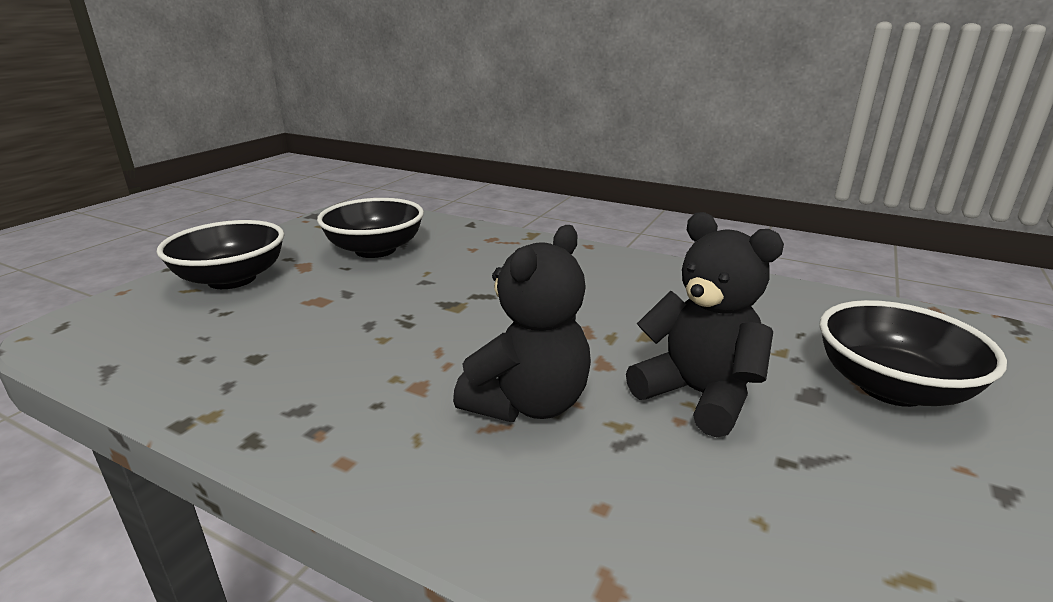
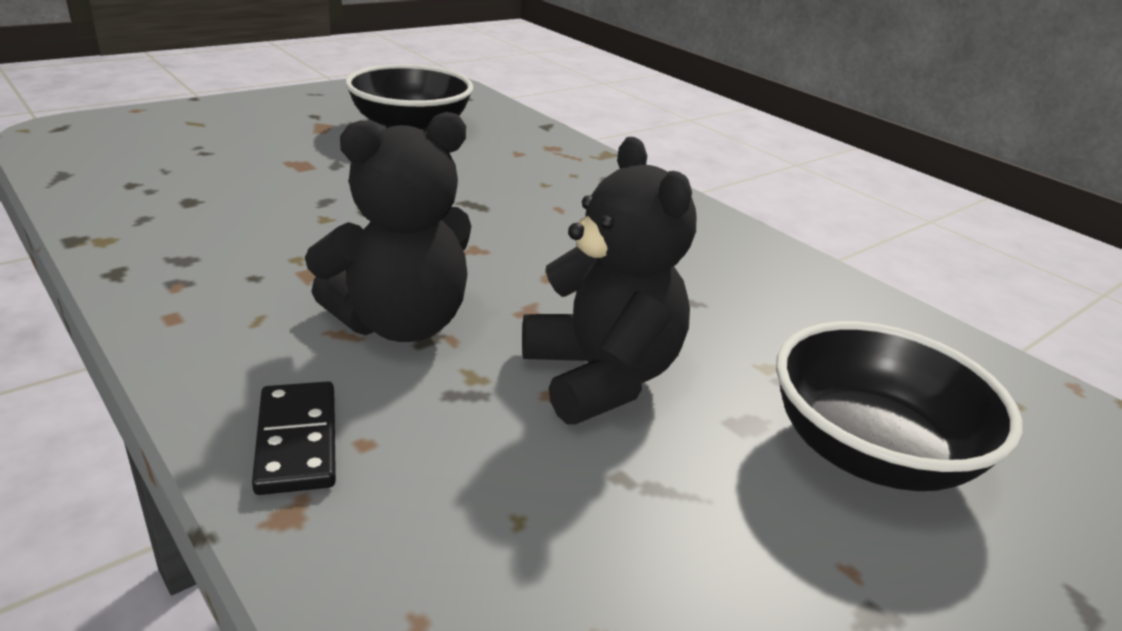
camera: 20 degrees right, 5 degrees up
black bowl [157,220,284,289] -> none
none -> black domino [252,381,336,495]

